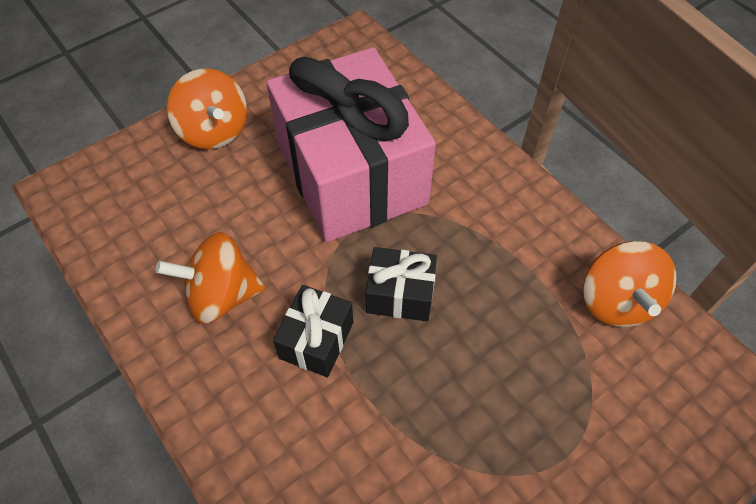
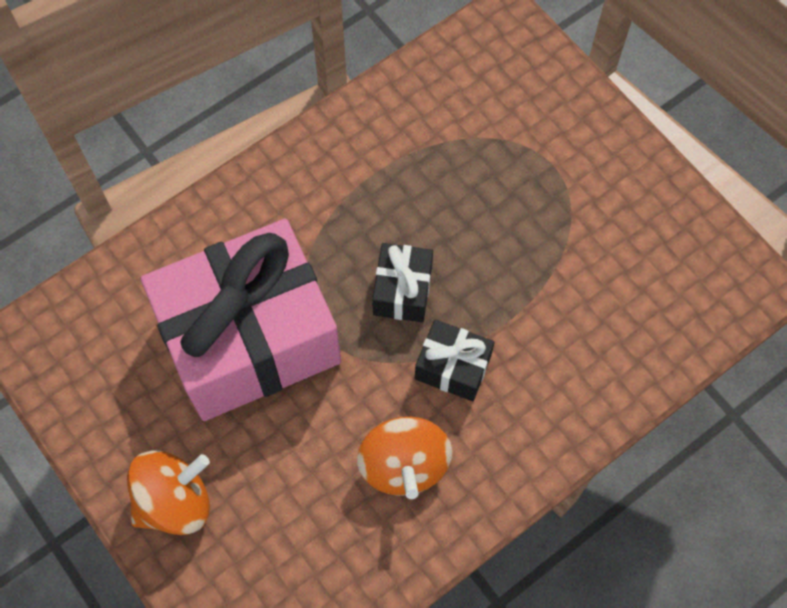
camera: 90 degrees left, 10 degrees up
orange spinning top [584,241,676,327] -> none

